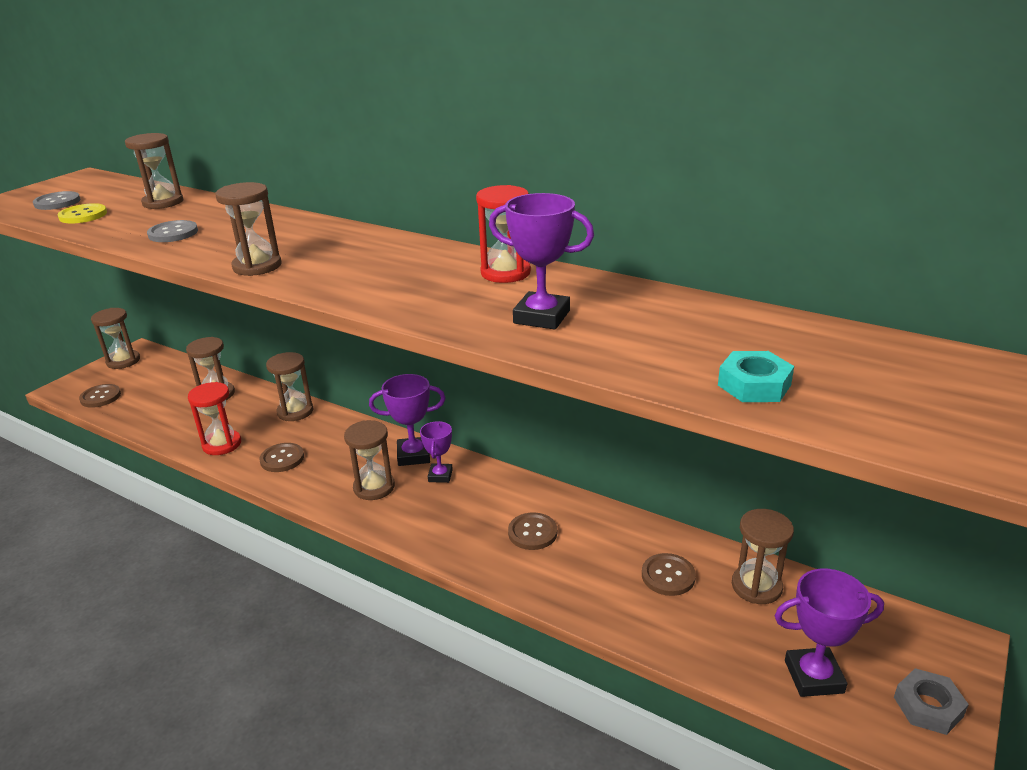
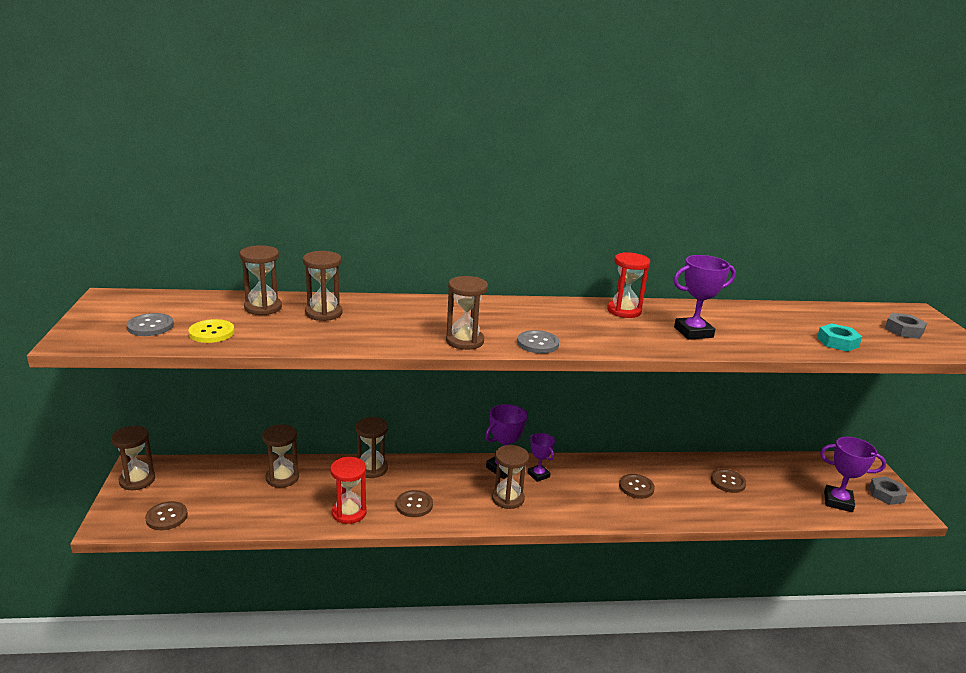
camera: 40 degrees left, 5 degrees down
grey button [147,220,198,242] -> grey button moved to [517,330,559,354]
brown hourglass [732,509,794,604] -> brown hourglass moved to [303,251,343,321]
purple trophy [775,569,884,697] -> purple trophy turned 60 degrees clockwise [820,437,886,512]
none -> grey nut [885,313,927,339]

